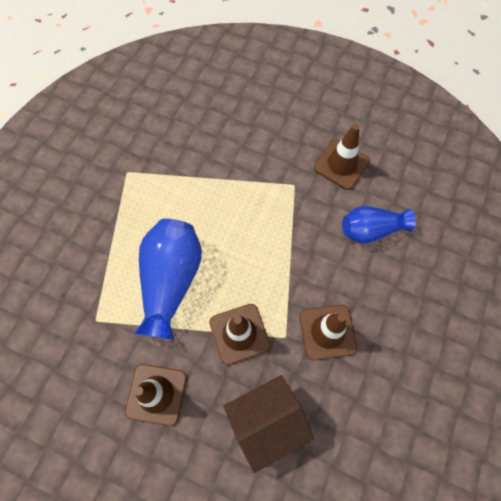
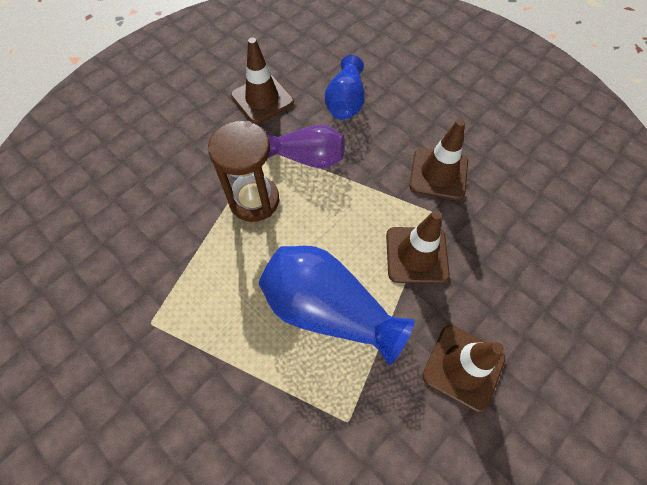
camera: 70 degrees left, 5 degrees down
brown house [223,375,314,473] -> none
none -> brown hourglass [208,121,279,222]
none -> purple vase [266,125,345,169]

